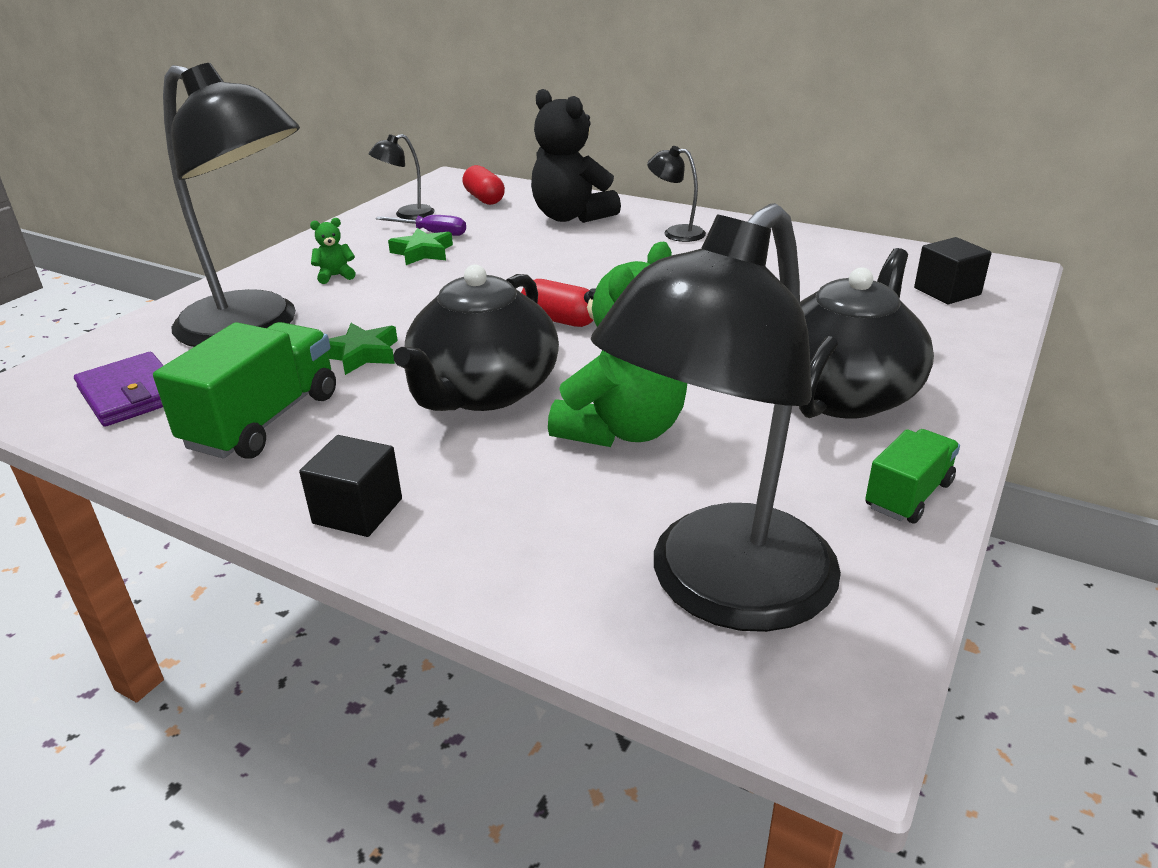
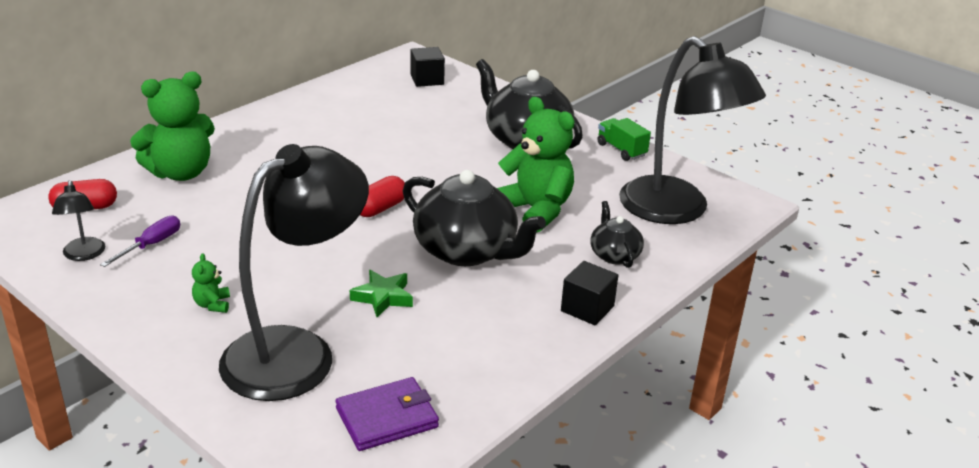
camera: 80 degrees left, 0 degrees up
green truck [153,322,336,459] -> none
green star [388,228,453,265] -> none
black teddy bear [531,89,621,223] -> green teddy bear [130,72,215,181]
black lamp [647,146,706,242] -> none
none -> black teapot [591,201,644,268]

